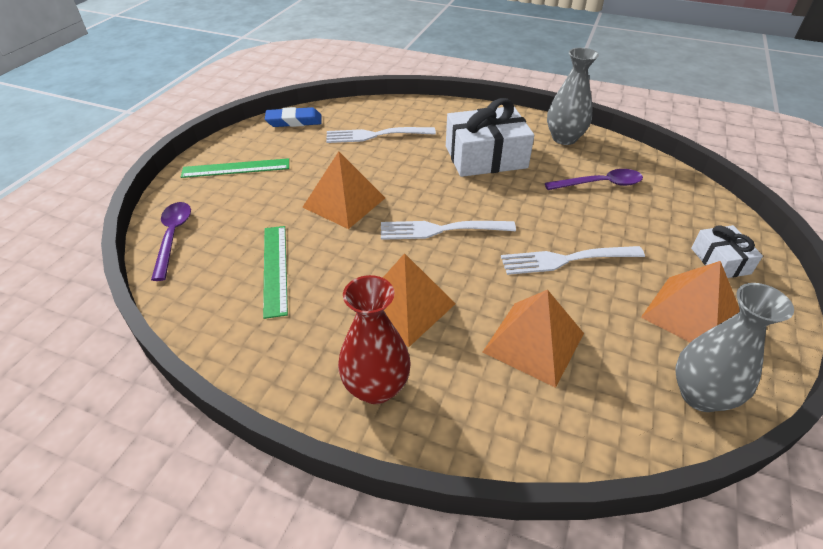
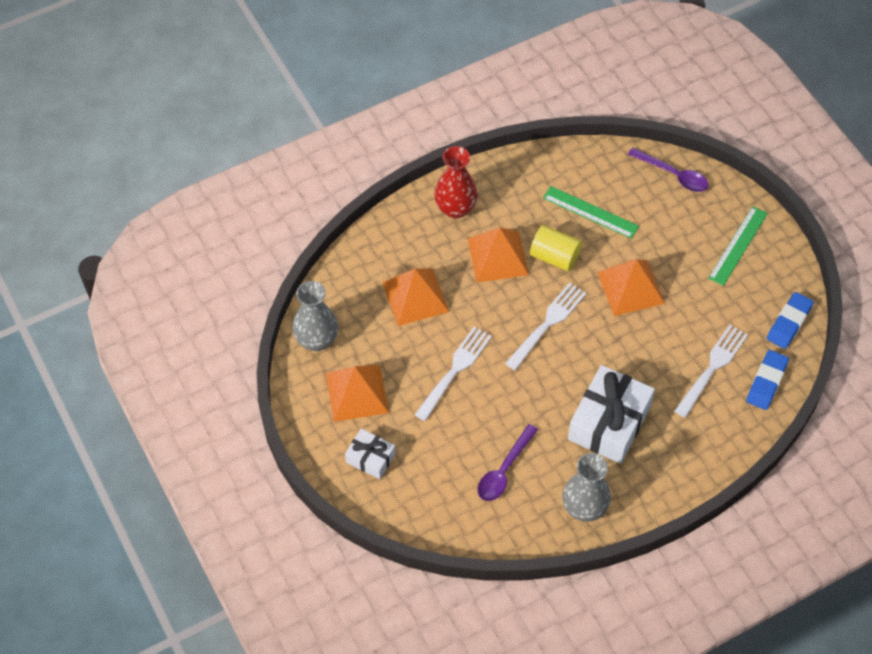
camera: 130 degrees right, 15 degrees up
none -> yellow cylinder [530,225,582,271]
none -> blue eraser [746,350,789,410]

